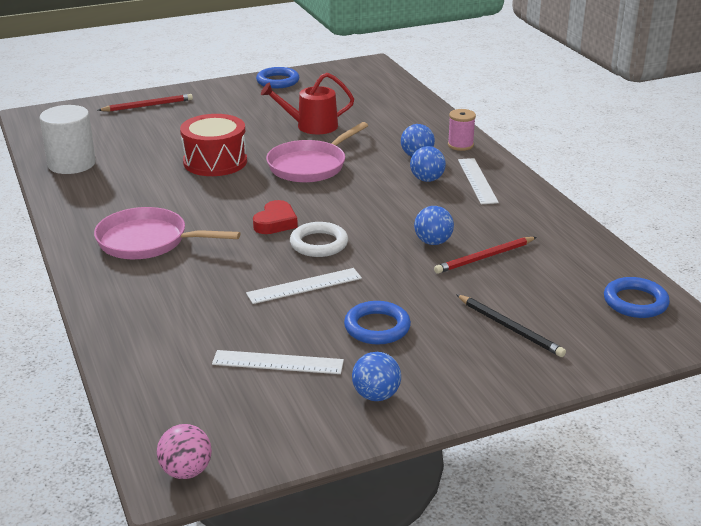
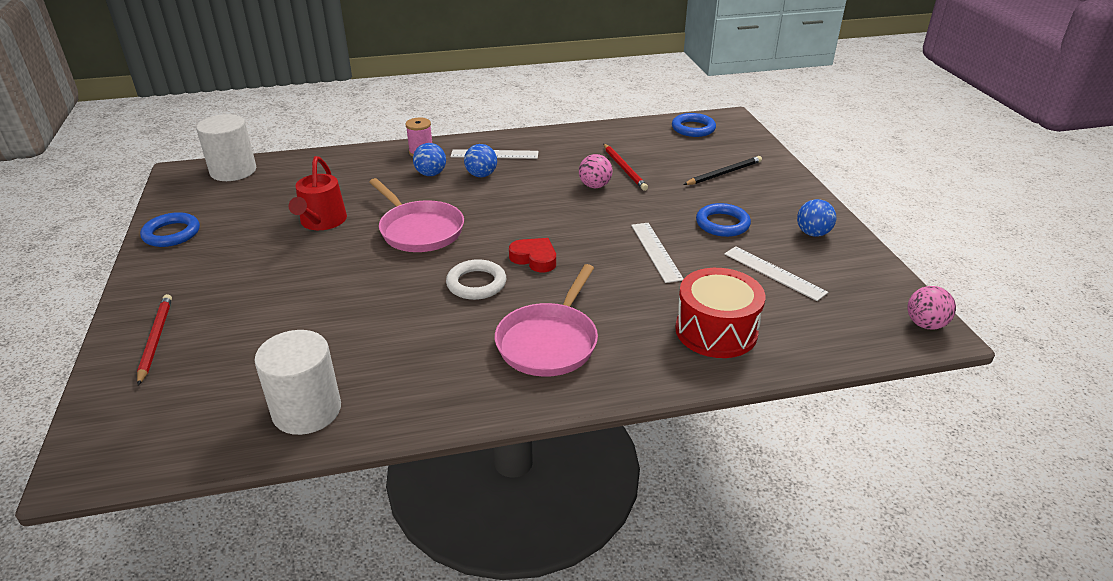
camera: 80 degrees left, 5 degrees up
red drum [180,114,247,176] -> red drum moved to [675,268,766,358]
white ruler [212,350,344,374] -> white ruler turned 60 degrees counterclockwise [724,246,828,301]
white ring [290,222,348,257] -> white ring moved to [446,259,506,300]
blue ball [414,206,454,245] -> pink ball [579,154,612,188]
none -> white cylinder [196,114,256,181]

